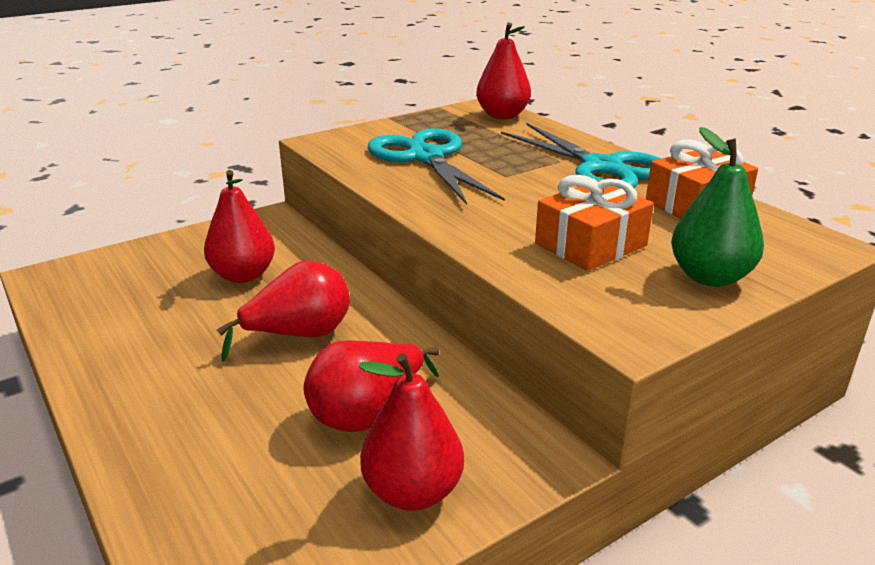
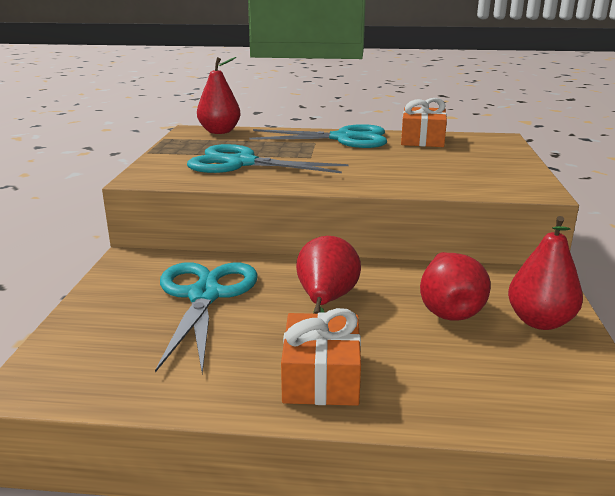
camera: 50 degrees left, 5 degrees down
red pear [204,170,275,283] -> turquoise scissors [155,262,257,374]
orange gift [535,175,654,271] -> orange gift moved to [281,308,361,406]
green pear [671,127,764,287] -> none

